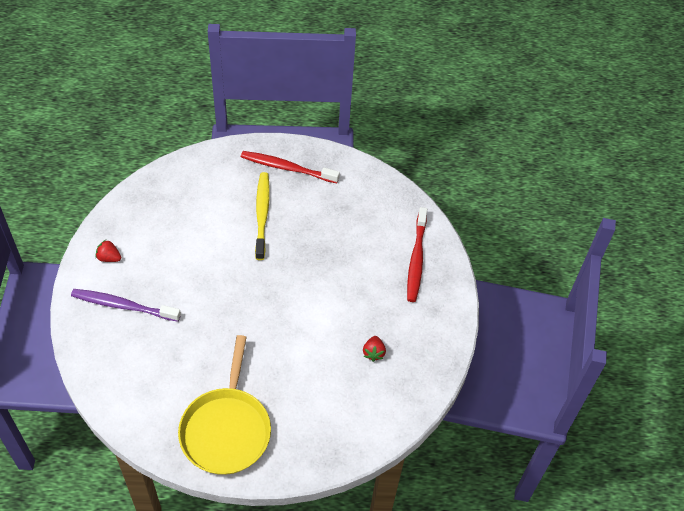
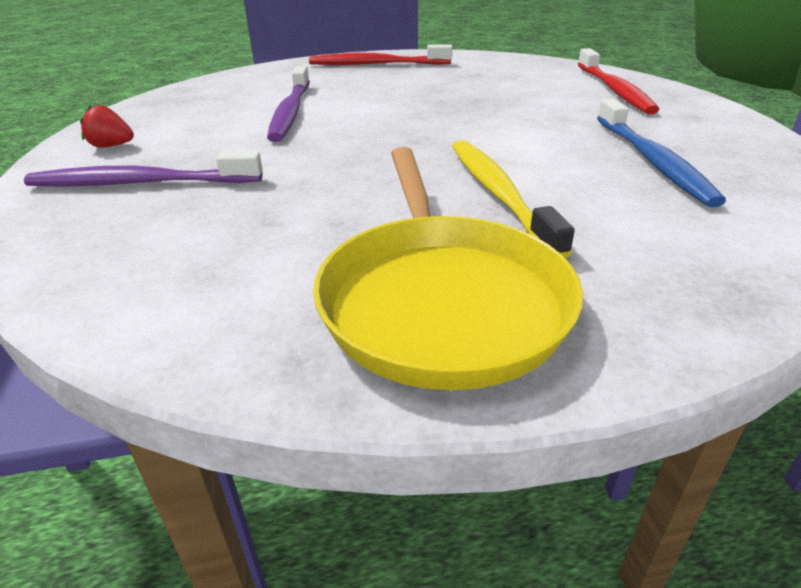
camera: 10 degrees left, 20 degrees down
yellow toothbrush [255,172,270,260] -> yellow toothbrush moved to [452,140,575,258]
red strawberry [363,336,386,362] -> blue toothbrush [597,98,726,208]
none -> purple toothbrush [267,66,310,142]

